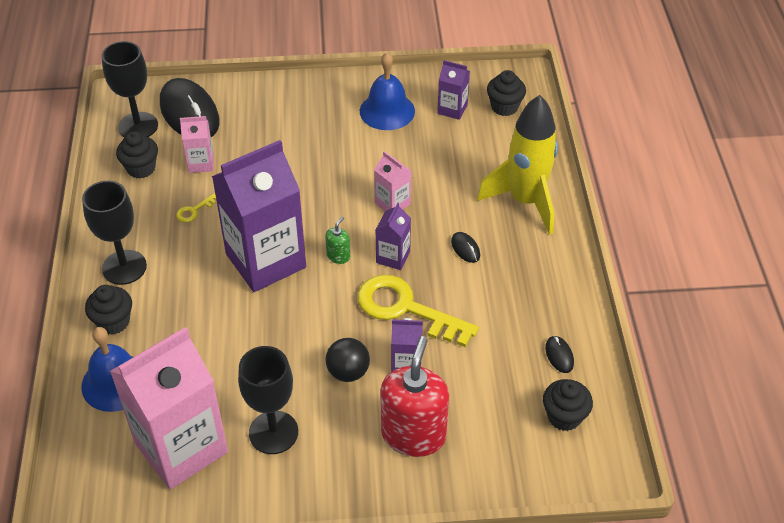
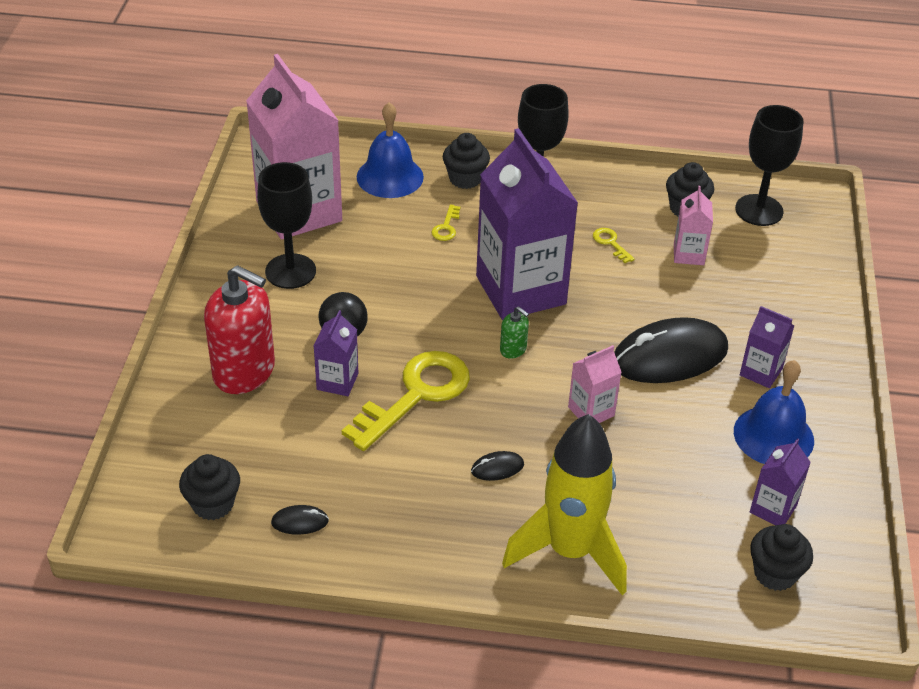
camera: 100 degrees right, 5 degrees down
black mouse [160,78,220,137] -> black mouse moved to [614,317,728,383]
purple carton [376,202,411,270] -> purple carton moved to [740,306,794,388]
none -> yellow key [431,204,460,241]

